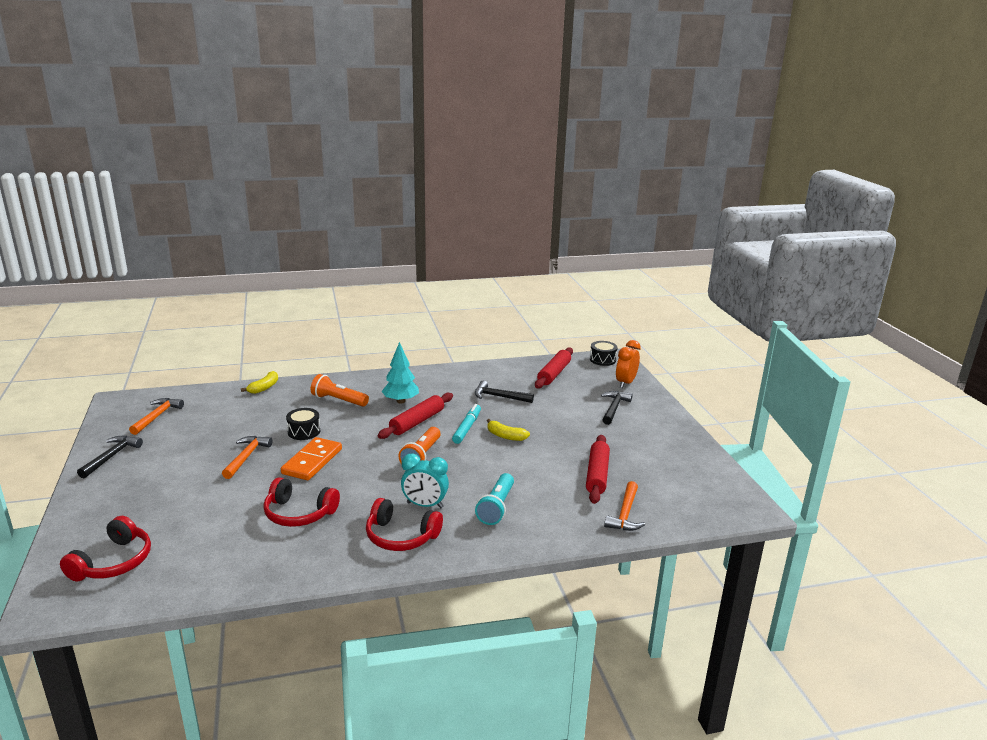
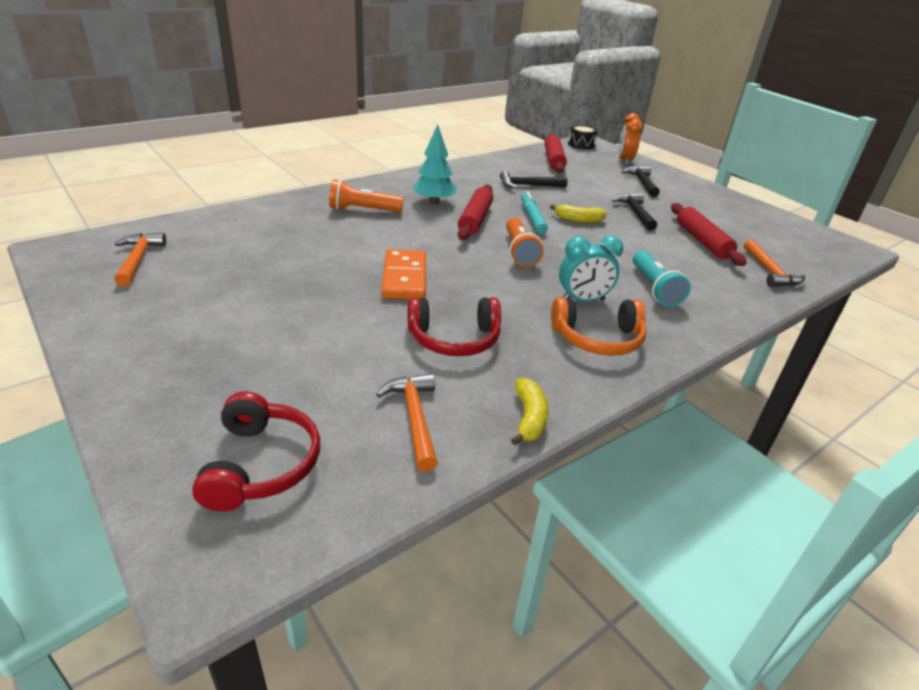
camera: 25 degrees left, 10 degrees up
black hammer [77,436,143,478] -> black hammer moved to [612,193,657,230]
orange hammer [222,436,272,479] -> orange hammer moved to [376,373,438,472]
yellow banana [241,371,278,394] -> yellow banana moved to [511,378,549,445]
black drum [286,408,320,440] -> none
red headphones [366,498,443,551] -> orange headphones [551,297,647,356]

